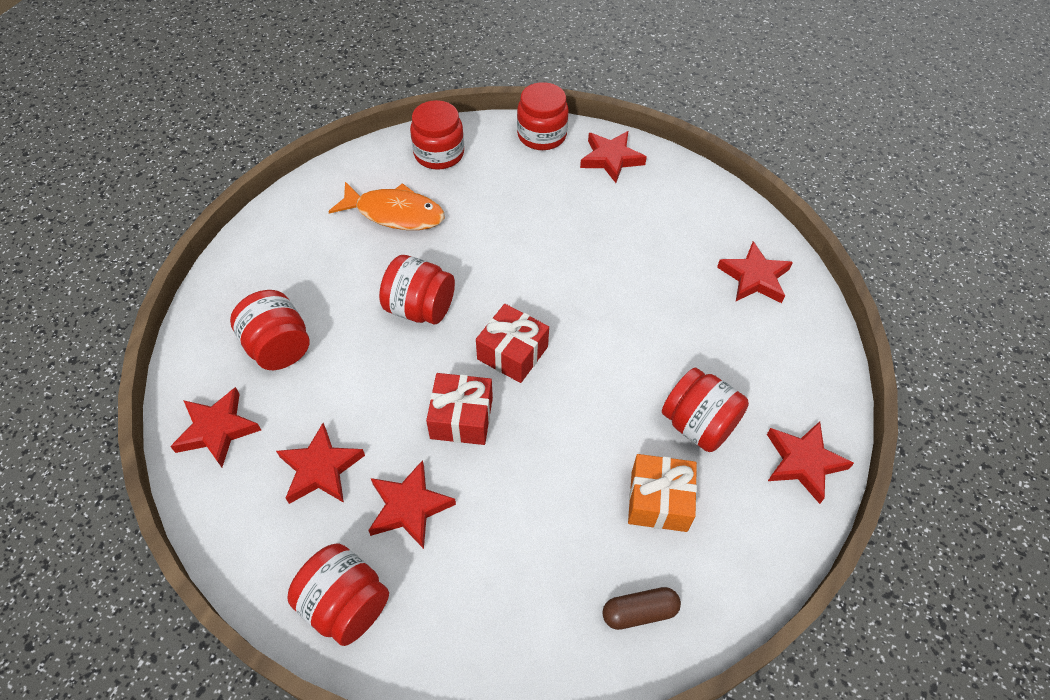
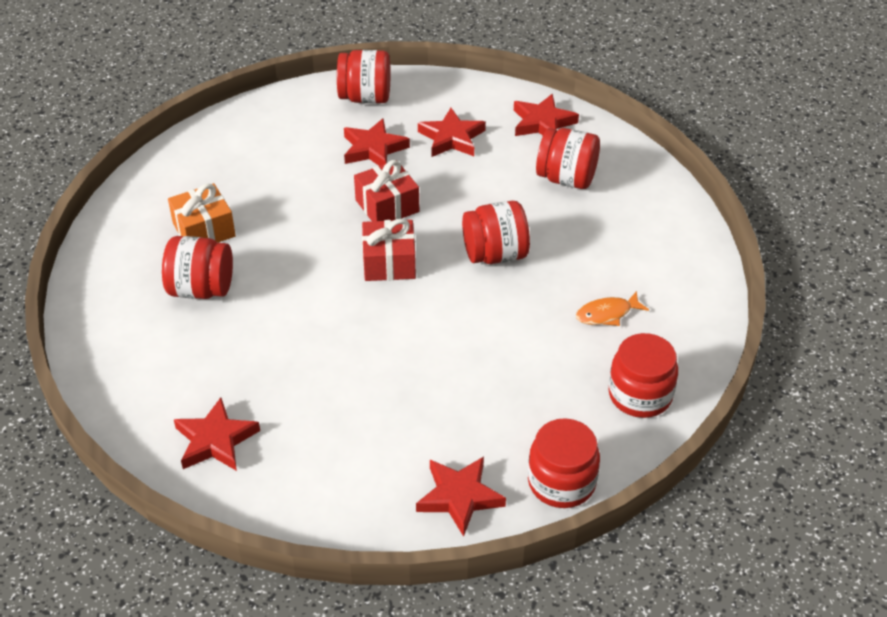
camera: 145 degrees right, 10 degrees down
orange fish [328,182,445,230] -> orange fish [576,291,649,326], size x0.57
brown capsule [602,587,681,630] -> none
red star [767,421,854,504] -> none

